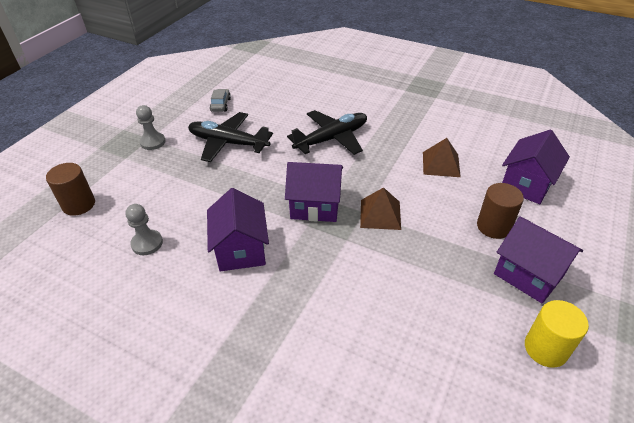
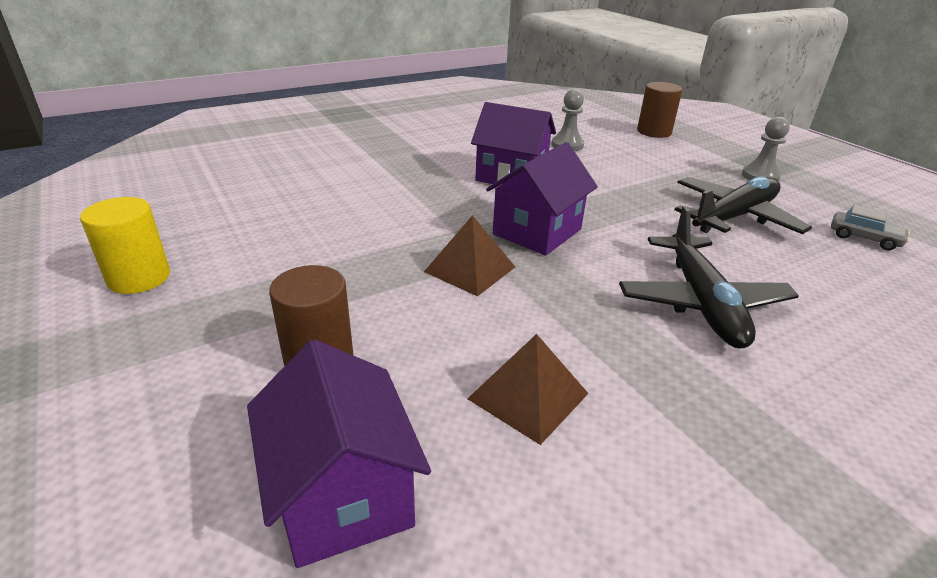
camera: 120 degrees right, 10 degrees down
purple house [494,217,583,303] -> none

